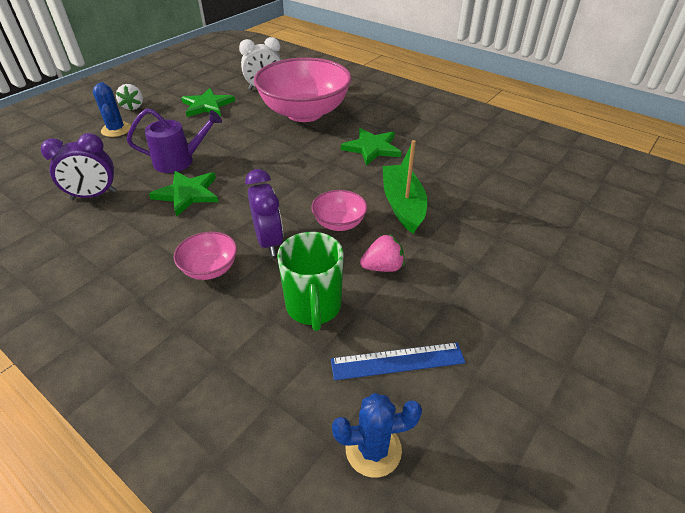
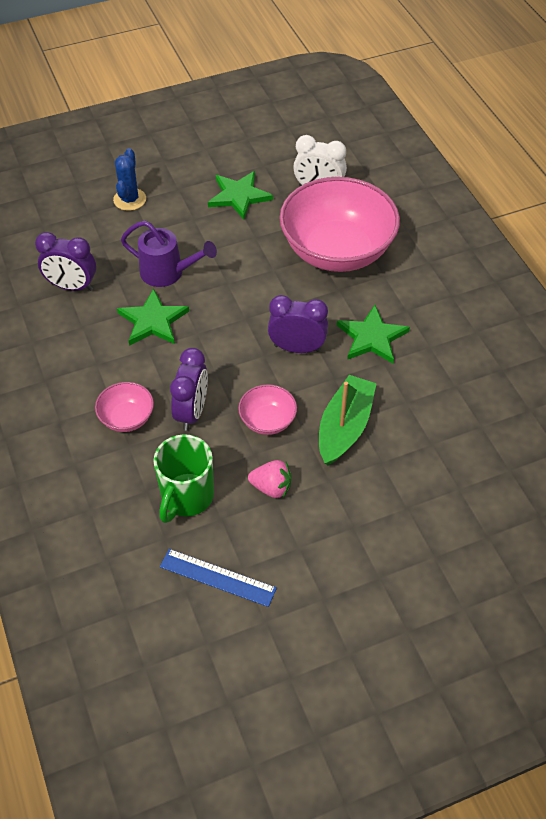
camera: 30 degrees right, 10 degrees up
white strawberry [116,84,143,110] -> none
blue cactus [332,393,422,478] -> none
none -> purple clock [268,295,328,353]

